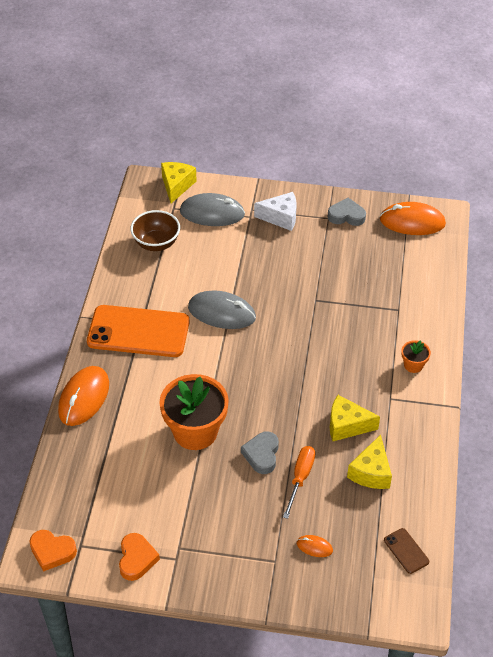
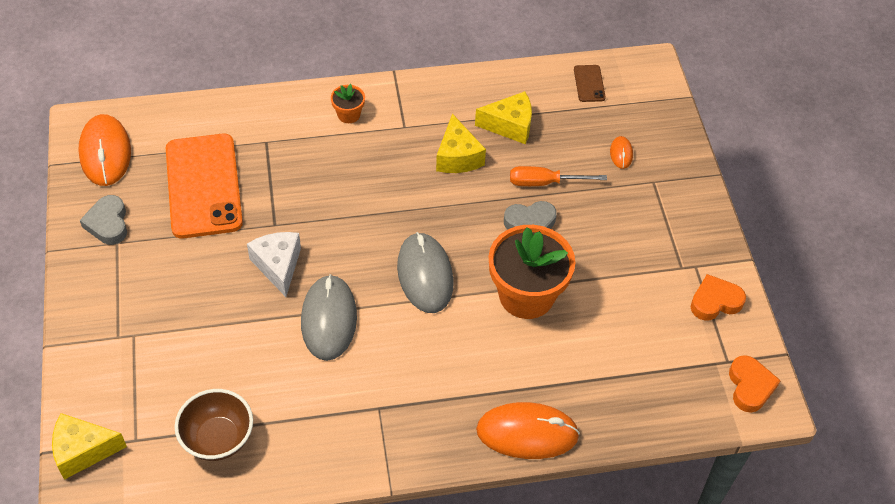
camera: 110 degrees left, 5 degrees up
orange phone [87,305,190,357] -> orange phone moved to [166,134,243,239]
grey mouse [180,193,245,226] -> grey mouse moved to [397,232,454,313]
white cheese [254,192,297,231] -> white cheese moved to [247,232,301,297]
brown phone [384,528,429,574] -> brown phone turned 45 degrees counterclockwise [574,65,606,102]

